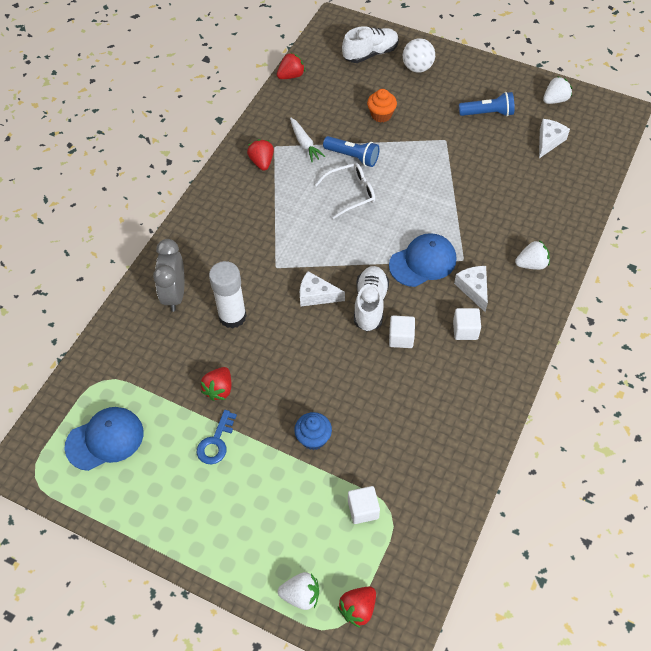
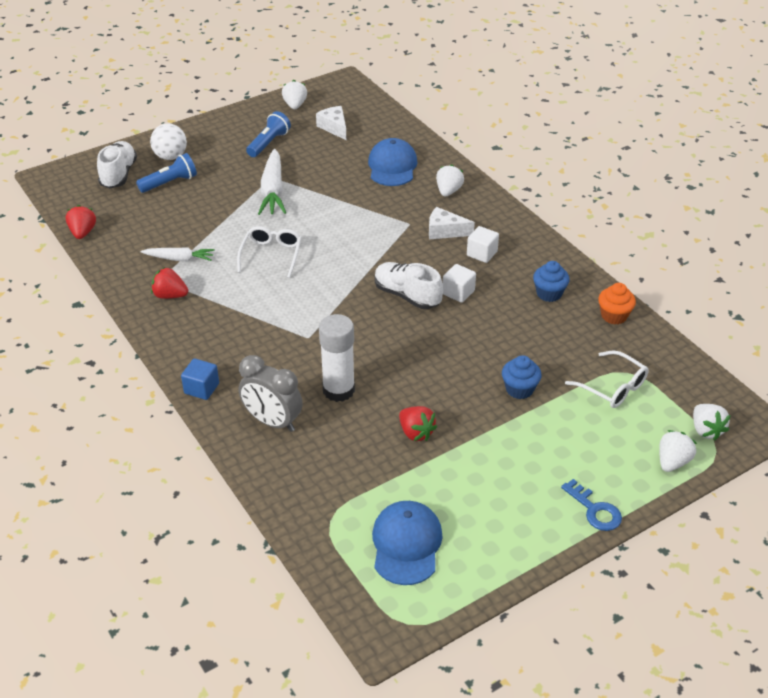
camera: 60 degrees left, 15 degrees down
blue key [197,410,237,464] -> blue key moved to [561,479,622,531]
white cheese [300,271,345,307] -> none
blue flashlight [323,136,379,167] -> blue flashlight moved to [136,153,197,193]
red strawberry [338,586,376,628] -> white strawberry [693,404,731,440]
white cube [348,486,380,524] -> white glasses [565,350,649,408]
orange cupcake [367,89,397,123] -> orange cupcake moved to [598,283,636,324]
blue cap [389,233,456,287] -> blue cap moved to [368,138,418,186]
none -> blue cube [181,358,219,400]
none -> white carrot [258,149,286,215]
none -> blue cupcake [533,261,570,302]

